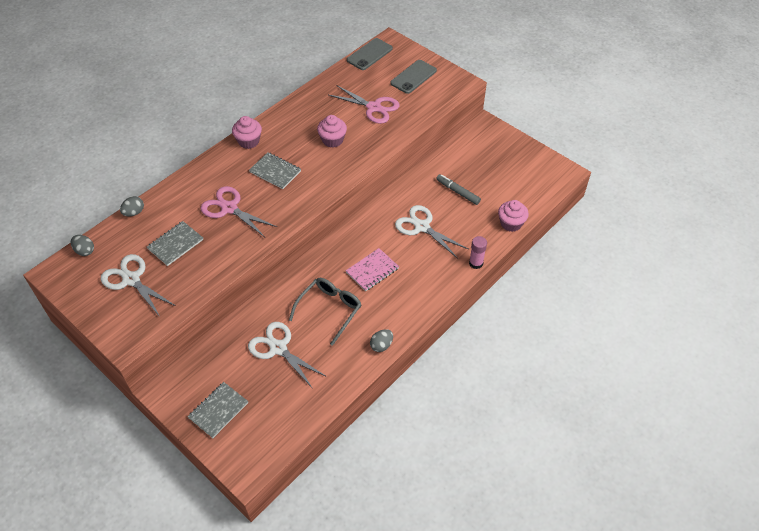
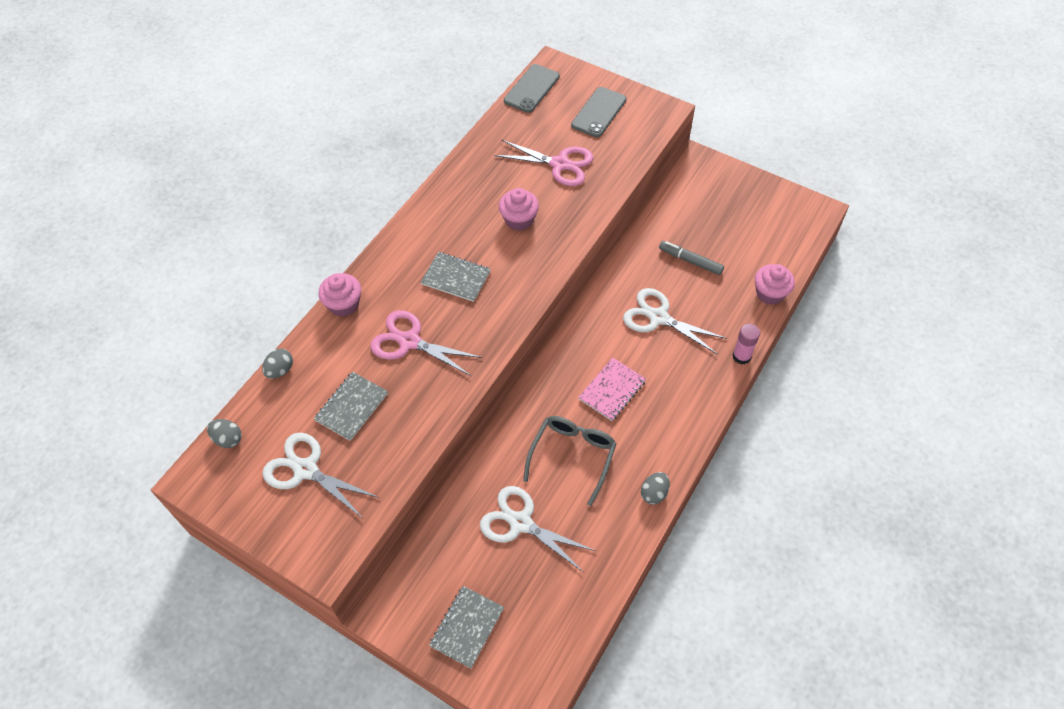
camera: 10 degrees left, 5 degrees up
pink cupcake [232,116,262,149] -> pink cupcake moved to [318,273,361,317]

